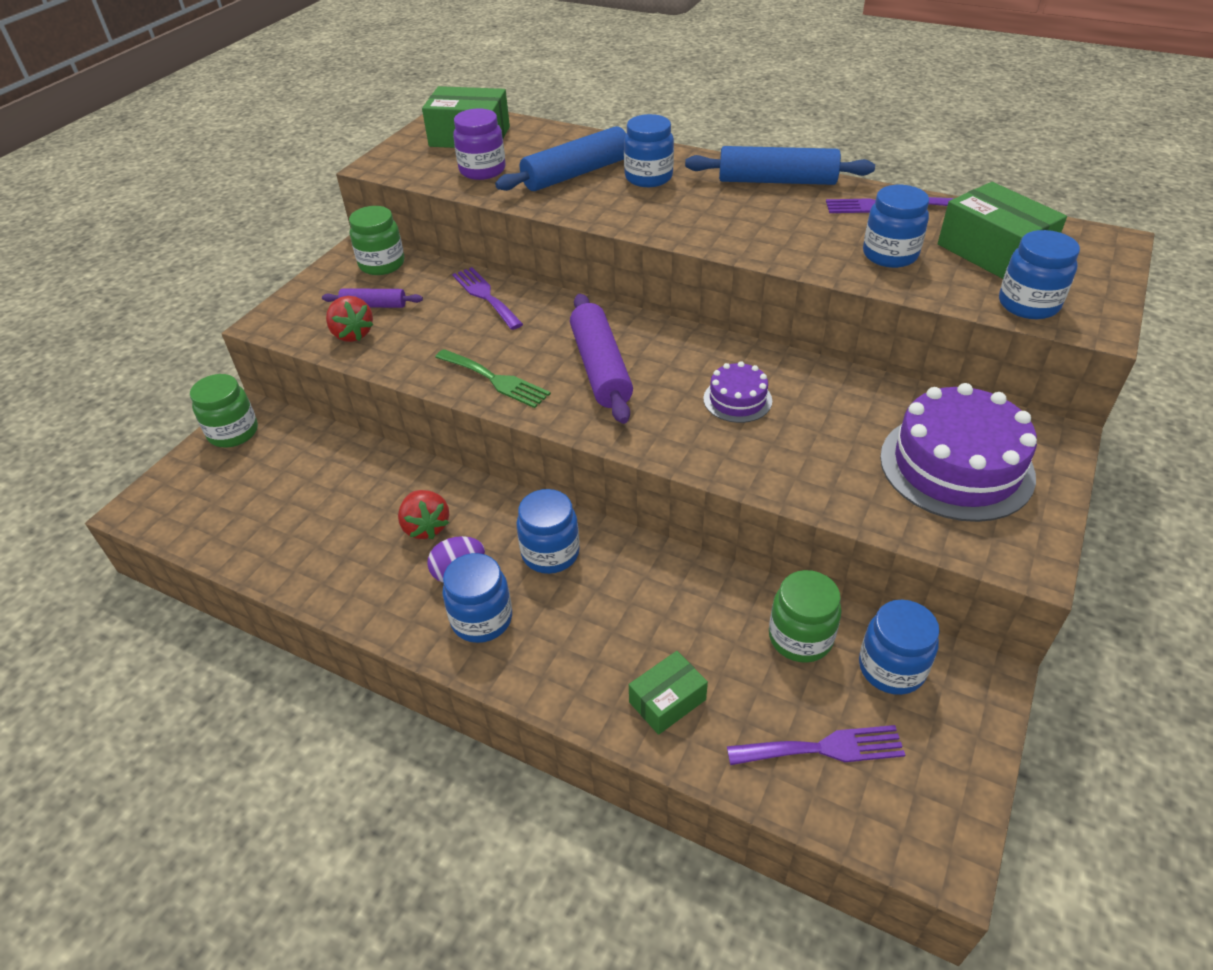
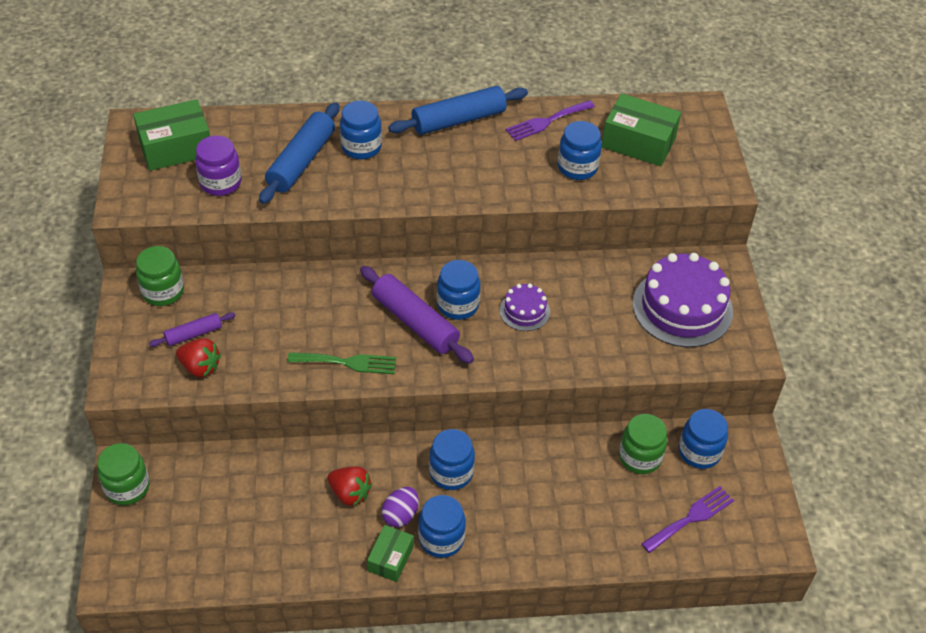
camera: 35 degrees left, 5 degrees up
purple fork [452,267,523,330] -> none
green box [629,651,708,735] -> green box moved to [367,525,414,582]
blue jar [999,230,1080,319] -> blue jar moved to [437,260,480,320]

